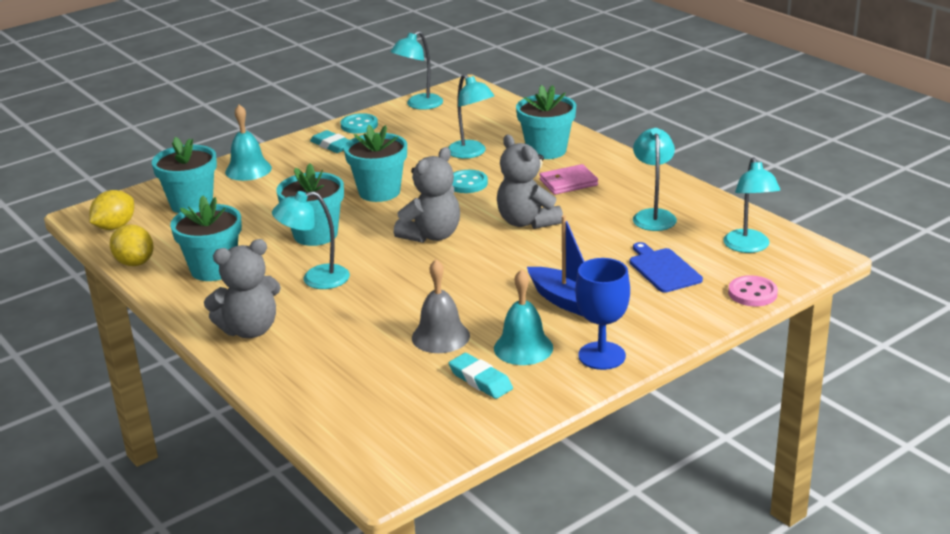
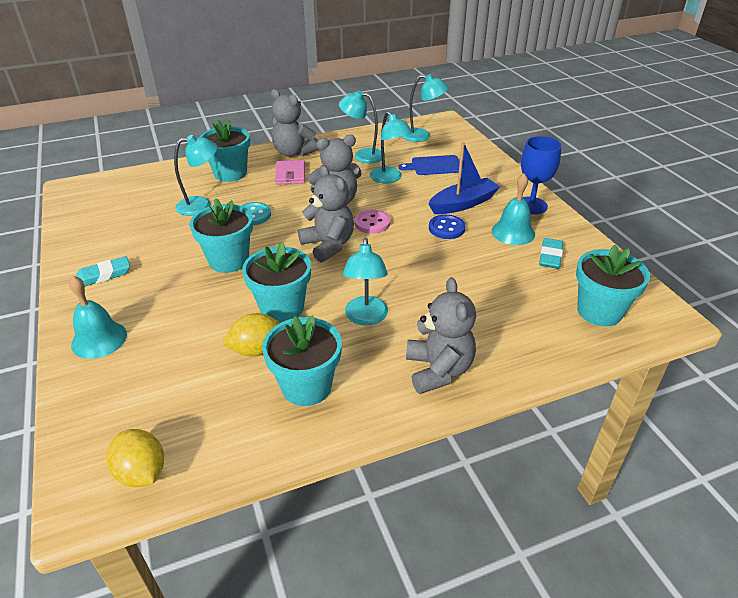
camera: 75 degrees left, 10 degrees up
yellow lemon [110,224,154,266] -> yellow lemon moved to [223,313,280,357]
turquoise flower pot [152,137,217,213] -> turquoise flower pot moved to [576,245,650,326]
turquoise button [340,113,378,134] -> none
turquoise lamp [390,31,443,110] -> turquoise lamp moved to [370,111,412,184]
grey bell [412,259,470,353] -> none
turquoise eraser [449,353,513,399] -> turquoise eraser turned 45 degrees counterclockwise [539,238,563,269]
pink button [728,275,778,307] -> pink button moved to [354,210,390,234]
none -> grey teddy bear [271,89,319,157]
none -> blue button [429,215,466,239]

